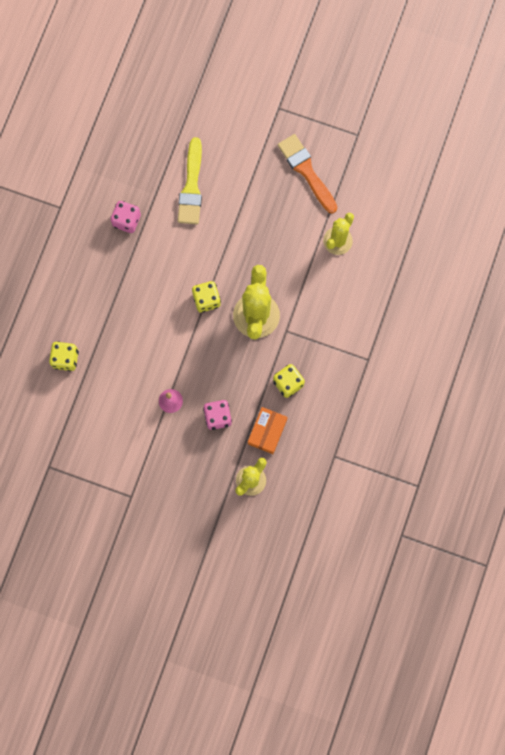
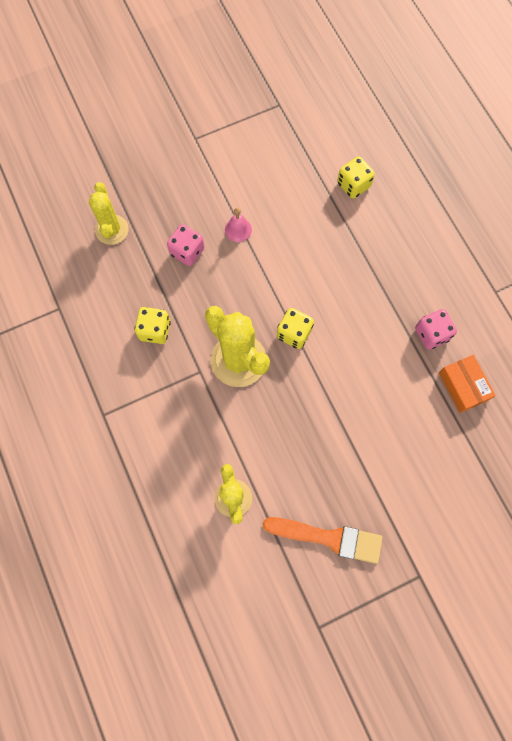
camera: 135 degrees right, 5 degrees down
yellow brush [178,137,202,224] -> none
orange box [248,407,288,454] -> orange box moved to [439,355,496,413]

